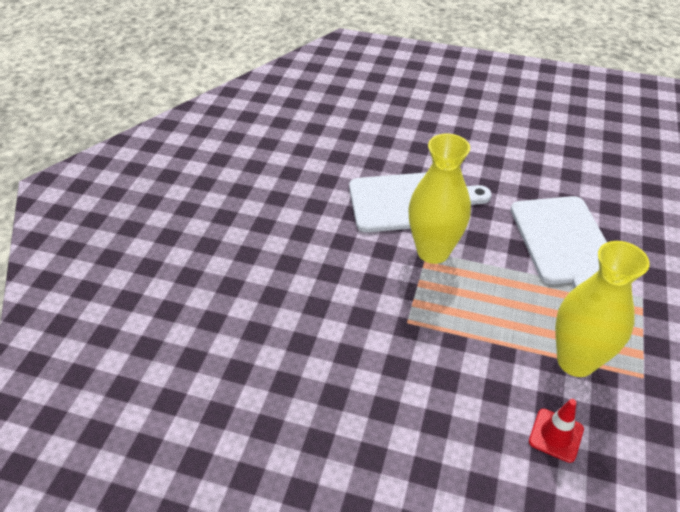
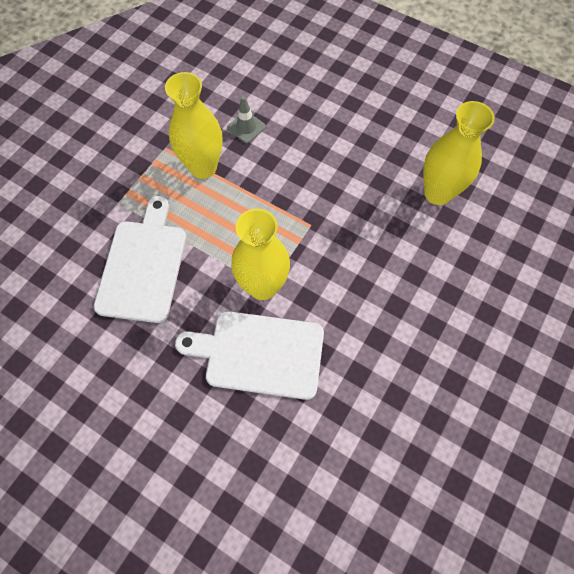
camera: 165 degrees left, 20 degrees up
red traffic cone [529,399,584,463] -> grey traffic cone [227,96,266,143]
none -> yellow vase [423,101,495,205]

